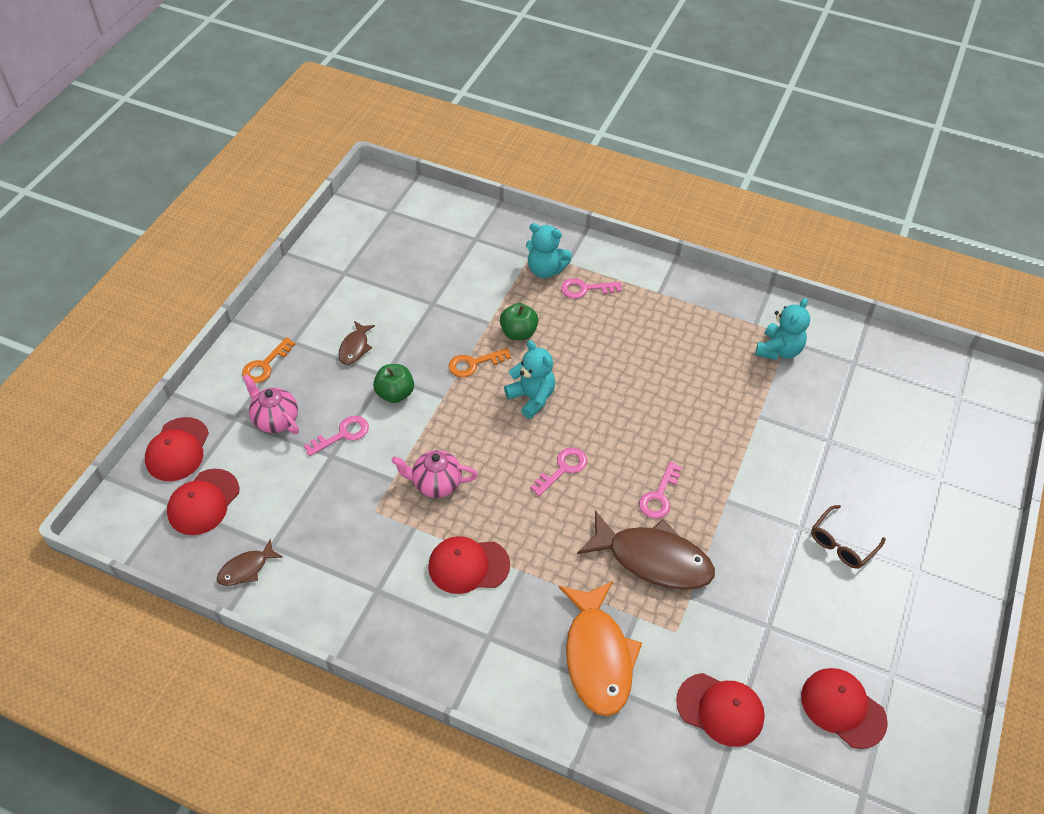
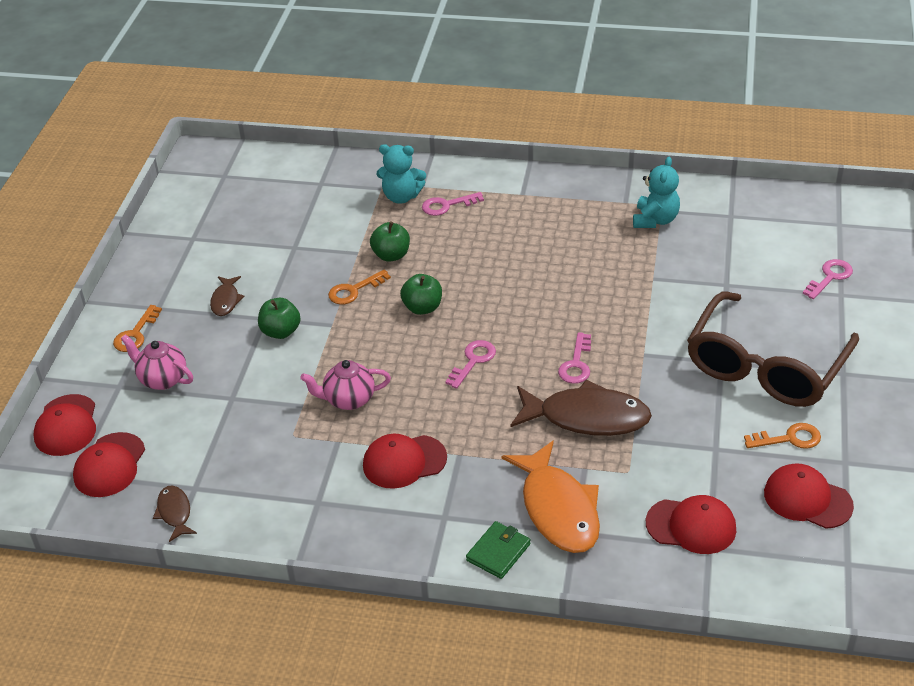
camera: 10 degrees left, 10 degrees down
brown fish [217,539,283,586] -> brown fish turned 120 degrees clockwise [153,485,197,542]
pink key [304,416,369,456] -> pink key moved to [803,259,853,299]
turquoise teddy bear [504,340,555,419] -> green apple [400,274,442,315]
brown glasses [811,505,886,569] -> brown glasses [687,292,859,407], size x2.36
none -> green wallet [466,521,531,579]
none -> orange key [744,423,821,449]

